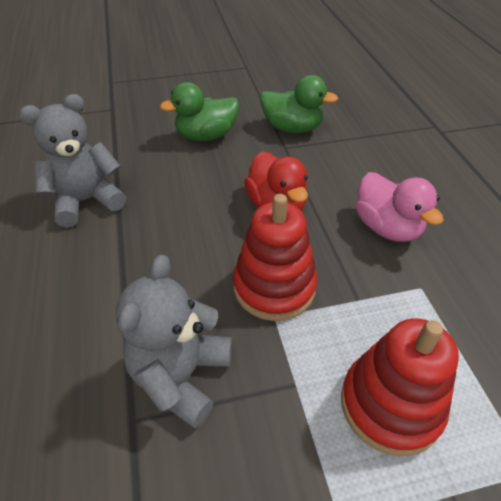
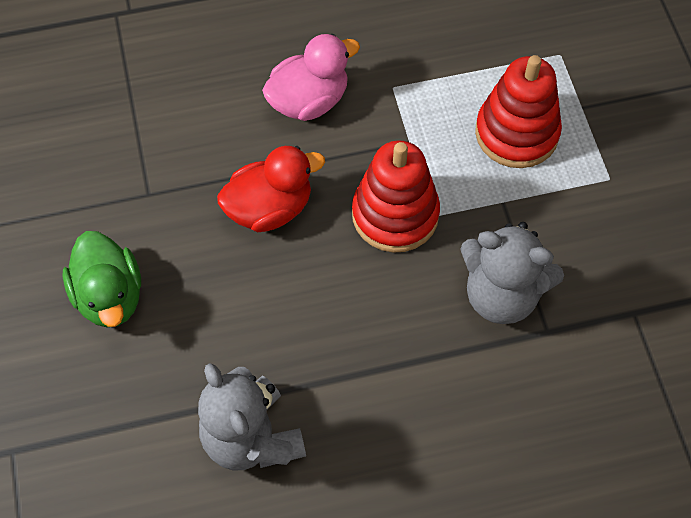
camera: 90 degrees left, 15 degrees up
green duck [260,75,338,133] -> none

